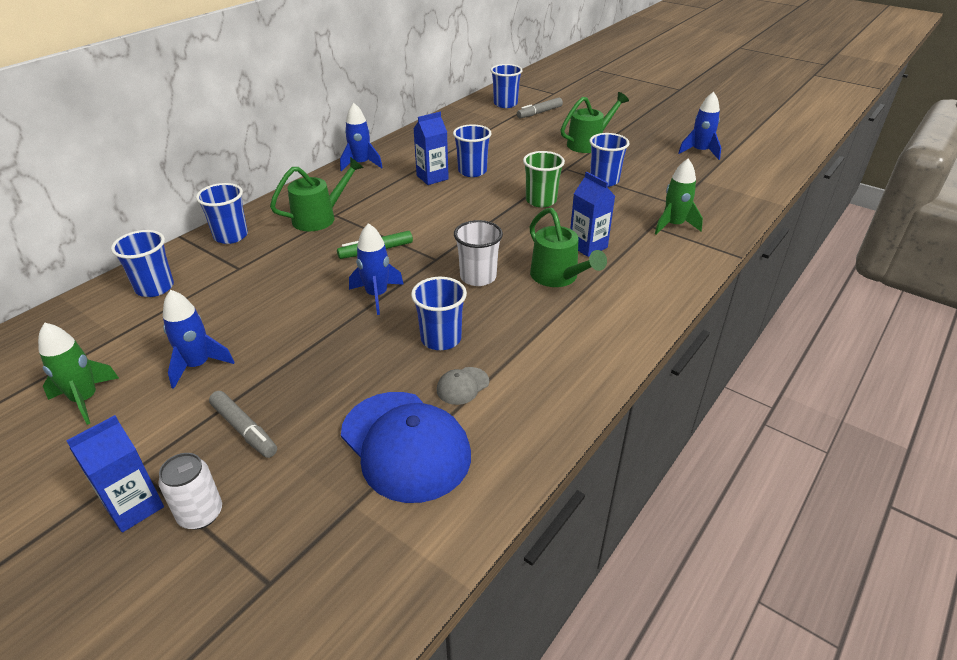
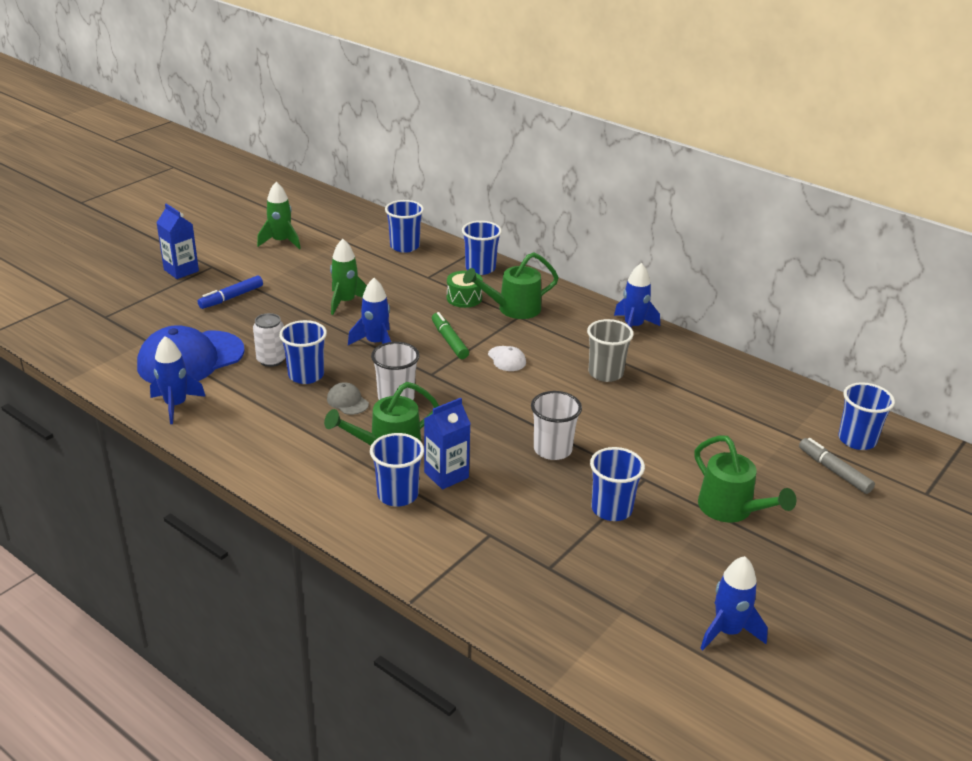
camera: 90 degrees right, 5 degrees down
white can [158,453,222,529] -> white can moved to [253,313,286,367]
blue rocket [163,290,234,389] -> blue rocket moved to [150,336,206,424]
grey marker [209,391,277,458] -> blue marker [198,275,263,309]
green watering can [270,157,364,231] -> green watering can turned 105 degrees clockwise [463,252,559,319]
blue carton [413,112,449,185] -> grey cup [587,319,634,382]
grey cap [437,367,489,405] -> grey cap moved to [327,382,369,415]
blue cup [453,124,492,177] -> blue cup moved to [370,433,424,506]
green cup [523,151,565,207] -> white cup [531,391,582,460]
green rocket [655,158,703,235] -> green rocket moved to [330,239,367,315]
none -> green drum [447,271,483,308]
none -> white cap [488,346,526,371]

